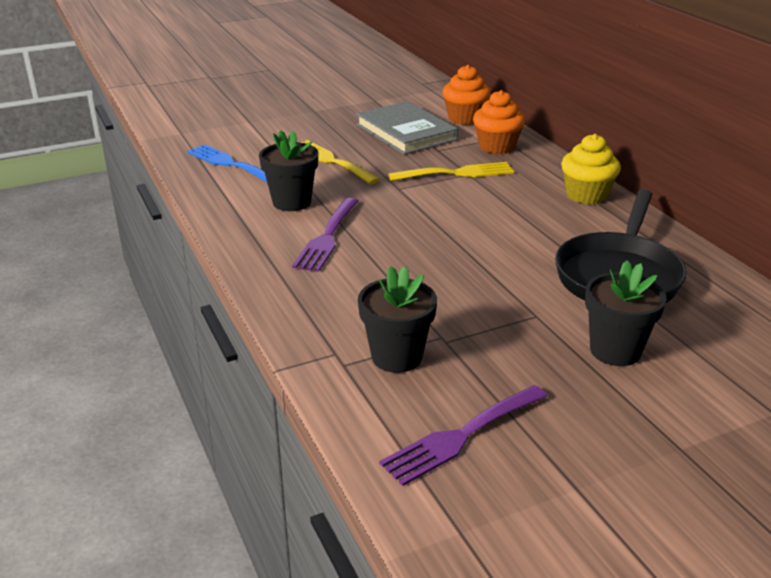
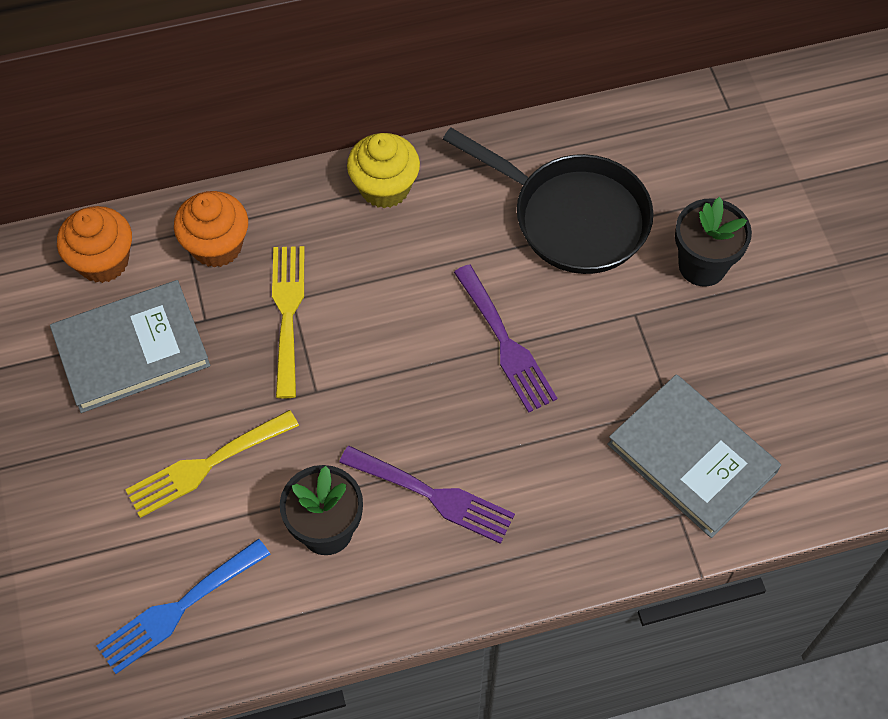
camera: 80 degrees left, 30 degrees up
black flower pot [358,266,437,373] -> grey book [607,374,781,538]
purple fork [379,385,548,486] -> purple fork moved to [454,264,557,413]

